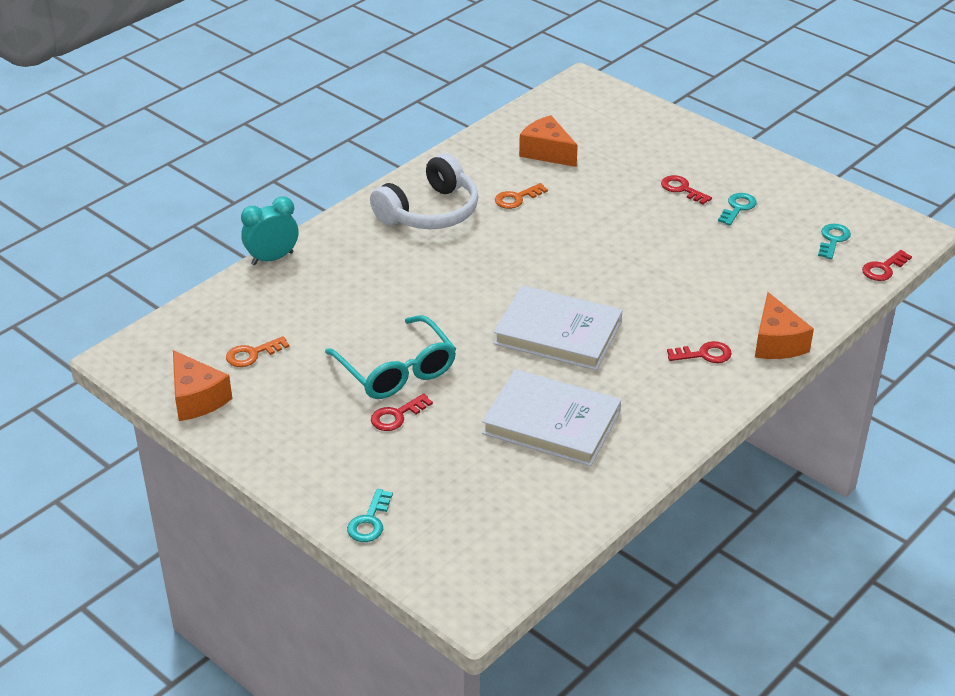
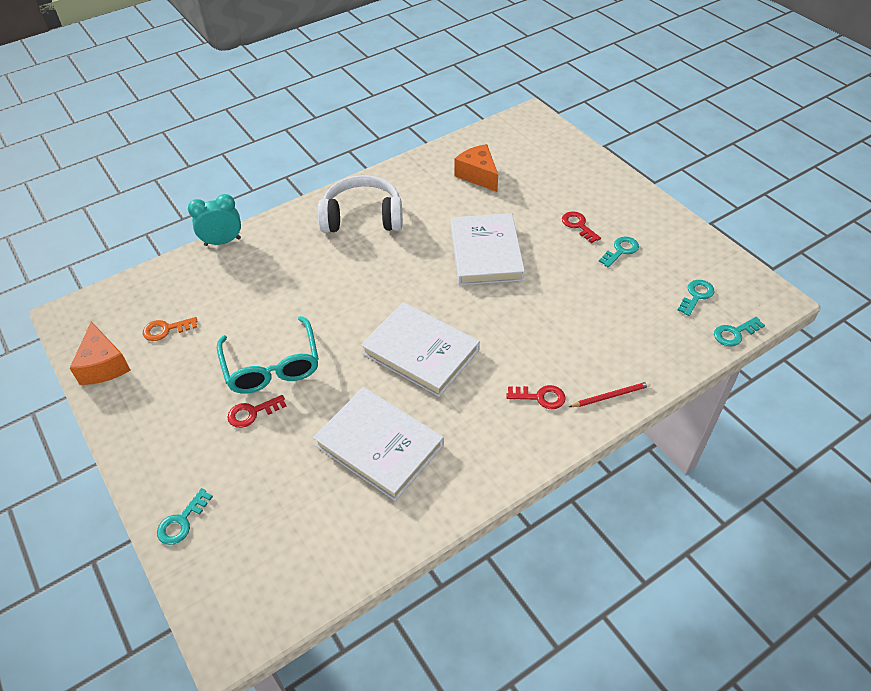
camera: 15 degrees right, 10 degrees up
white headphones [370,153,478,229] -> white headphones turned 150 degrees counterclockwise [318,175,403,233]
orange key [495,183,548,209] -> none
orange cheese [755,292,814,359] -> red pencil [569,381,651,407]
red key [862,250,912,281] -> turquoise key [714,317,765,346]
none -> white book [451,213,525,285]

